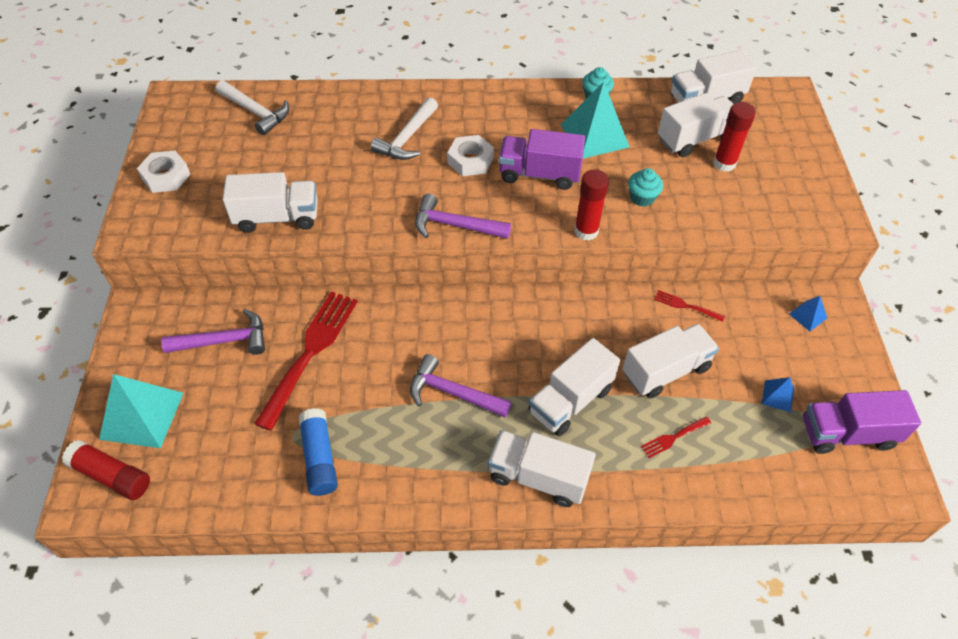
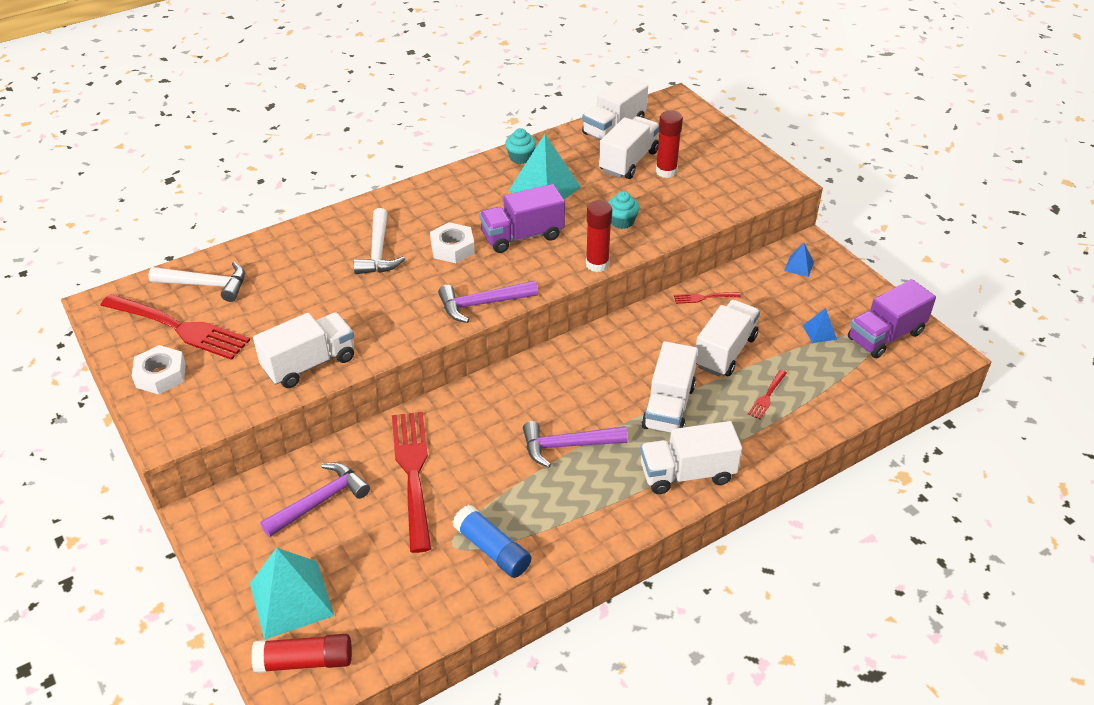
camera: 30 degrees left, 10 degrees down
none -> red fork [100,294,250,360]

